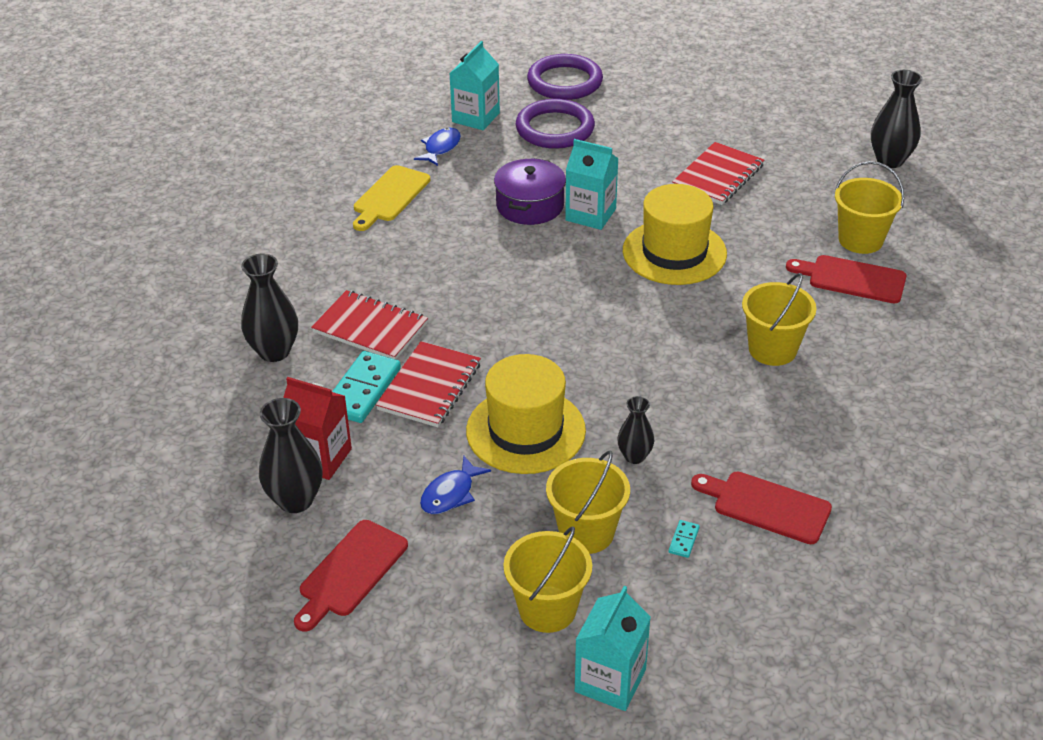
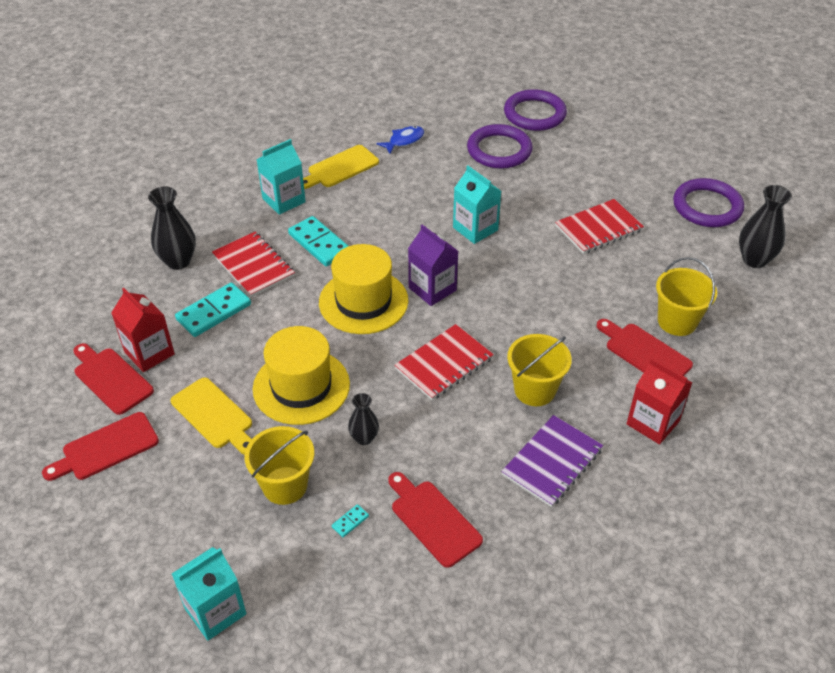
camera: 25 degrees right, 5 degrees up
black vase [259,398,323,513] -> red cutting board [73,343,154,415]
red notebook [376,341,481,427] -> red notebook moved to [395,324,494,400]
blue fish [420,456,491,514] -> yellow cutting board [171,378,252,455]
turquoise carton [449,41,500,130] -> turquoise carton moved to [257,139,306,215]
purple pot [494,158,566,225] -> none
yellow bucket [503,527,592,633] -> none
yellow hat [623,184,727,285] -> yellow hat moved to [319,244,408,334]
none -> turquoise domino [288,216,348,266]
none -> purple carton [408,224,458,306]
none -> purple notebook [501,415,603,507]
none -> red carton [627,358,692,444]
none -> purple ring [673,178,744,227]

